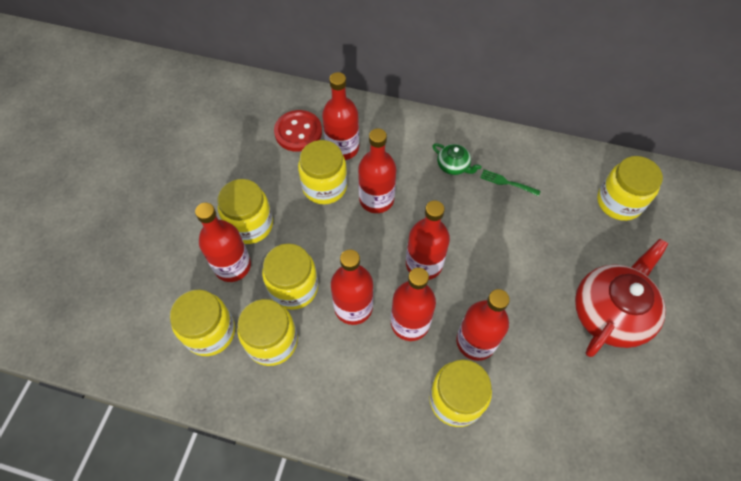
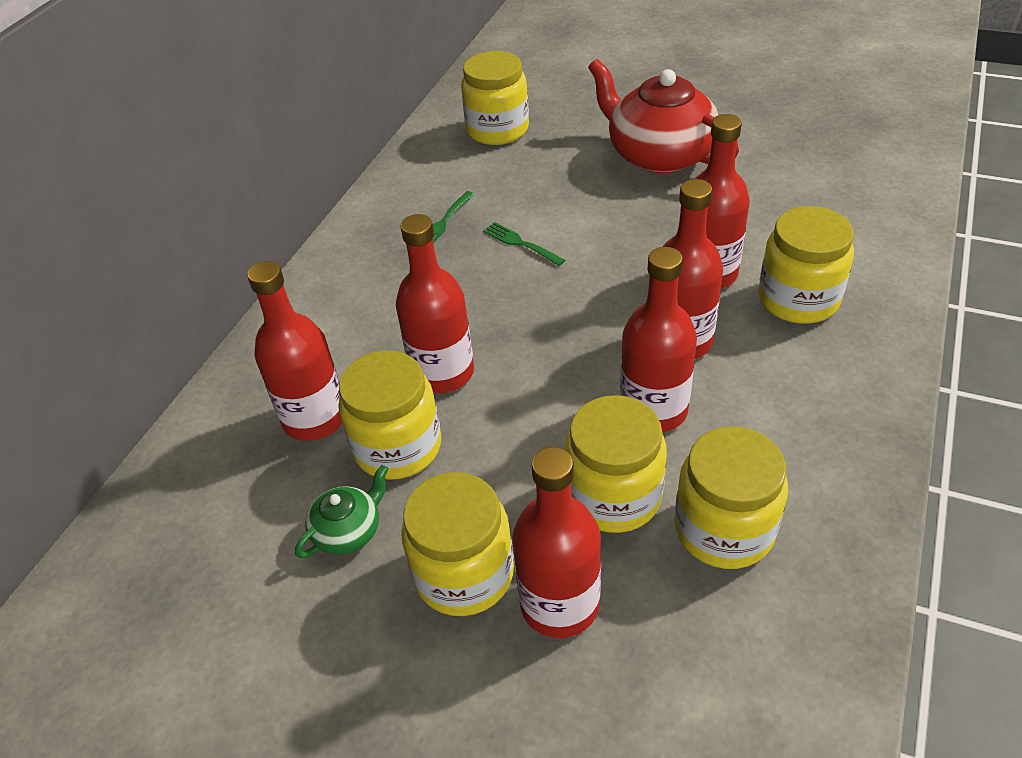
camera: 80 degrees left, 15 degrees down
yellow jar [170,290,235,356] -> none
red button [274,110,322,152] -> none
red bottle [406,200,450,280] -> none
green teapot [433,143,481,175] -> green teapot moved to [295,465,388,558]
none -> green fork [483,222,565,266]

